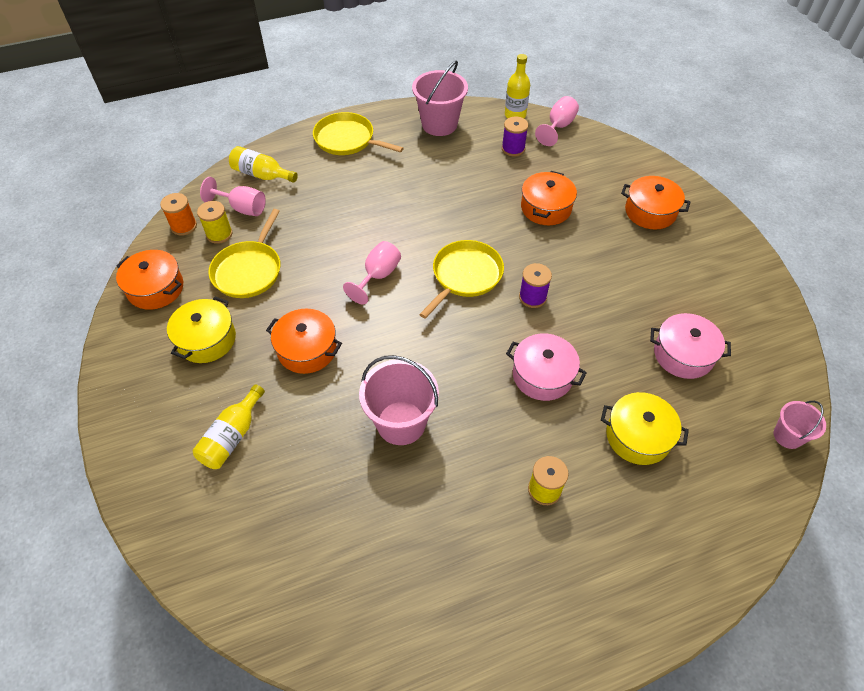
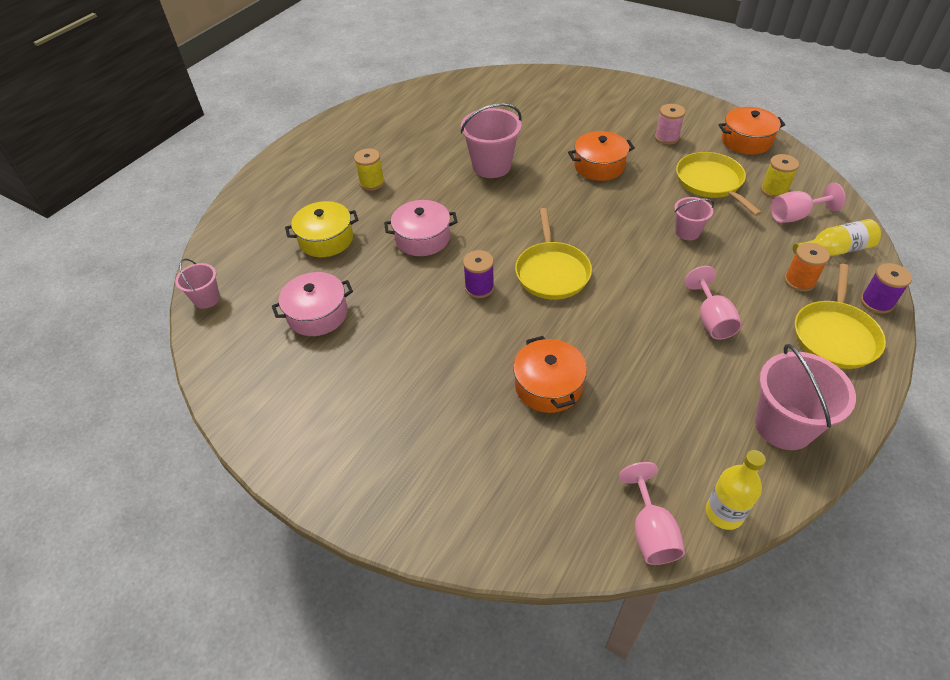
camera: 145 degrees right, 5 degrees down
orange spool [160,193,197,236] -> orange spool moved to [784,243,830,292]
yellow pot [167,296,236,363] -> pink spool [655,104,685,145]
yellow bottle [192,384,265,469] -> none
yellow pan [313,112,403,155] -> yellow pan turned 120 degrees clockwise [795,264,886,369]
pink goblet [343,241,401,304] -> pink goblet moved to [684,266,742,340]
purple spool [502,116,529,156] -> purple spool moved to [861,263,912,314]
orange pot [621,176,691,230] -> none
none -> pink bucket [674,197,714,240]

